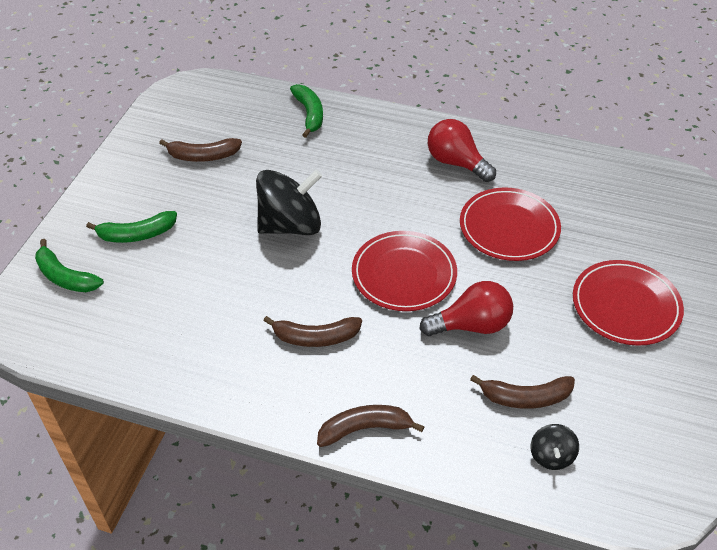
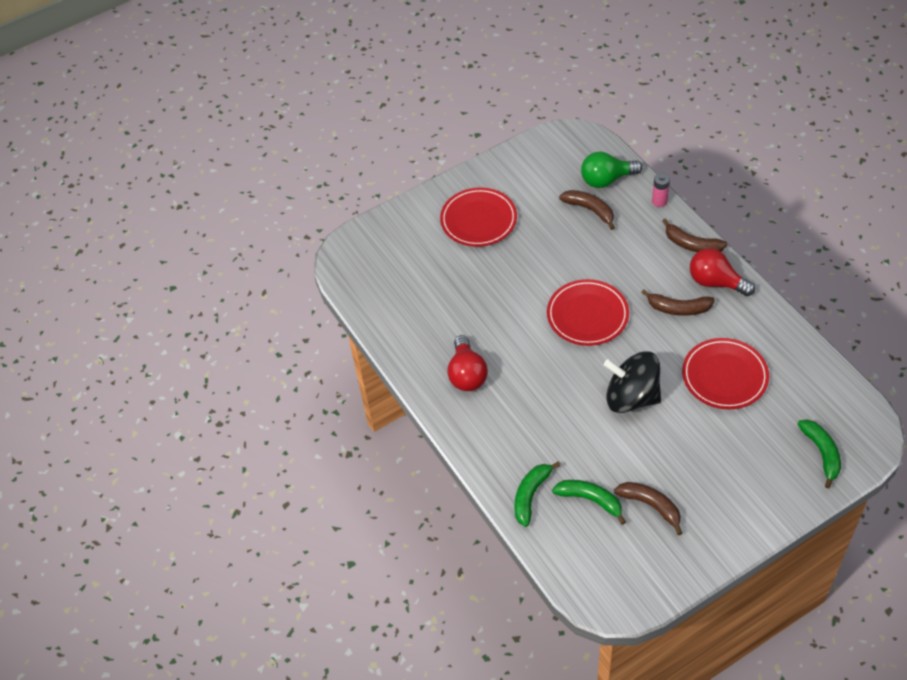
camera: 135 degrees left, 5 degrees up
green banana [86,211,177,243] -> green banana moved to [552,480,626,525]
brown banana [263,316,362,347] -> brown banana turned 150 degrees clockwise [641,290,715,316]
red light bulb [420,281,513,336] -> red light bulb moved to [690,248,755,296]
red plate [460,188,561,261] -> red plate moved to [682,338,769,409]
black spinning top [531,424,579,470] -> green light bulb [581,152,642,188]
none -> pink battery [652,173,670,207]

